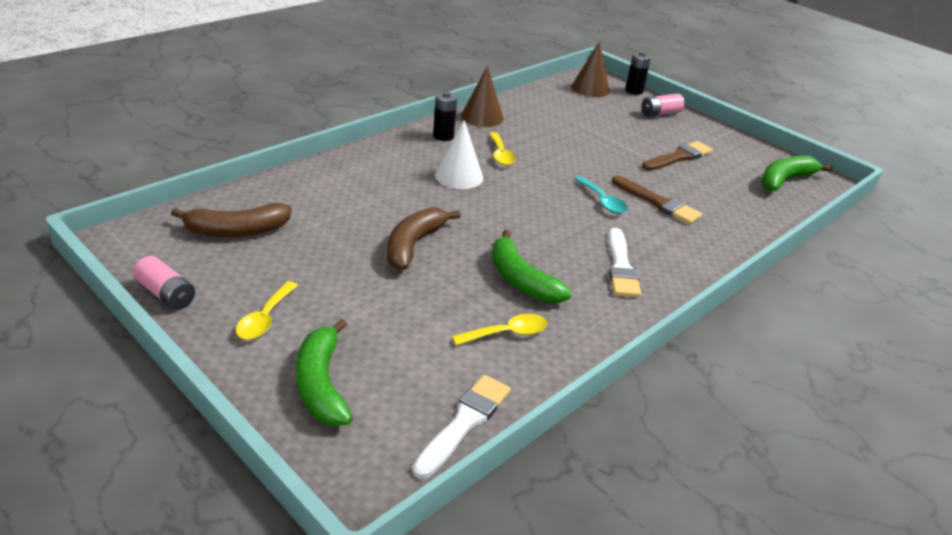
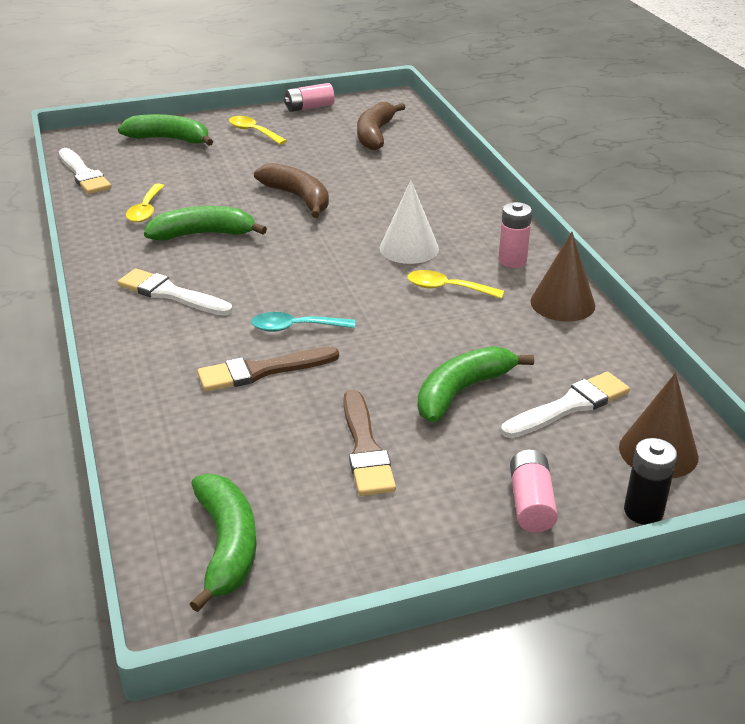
camera: 120 degrees right, 0 degrees up
black battery [433,91,457,141] -> pink battery [499,202,532,268]
none -> green banana [418,346,534,423]
none -> white brush [501,372,630,438]

